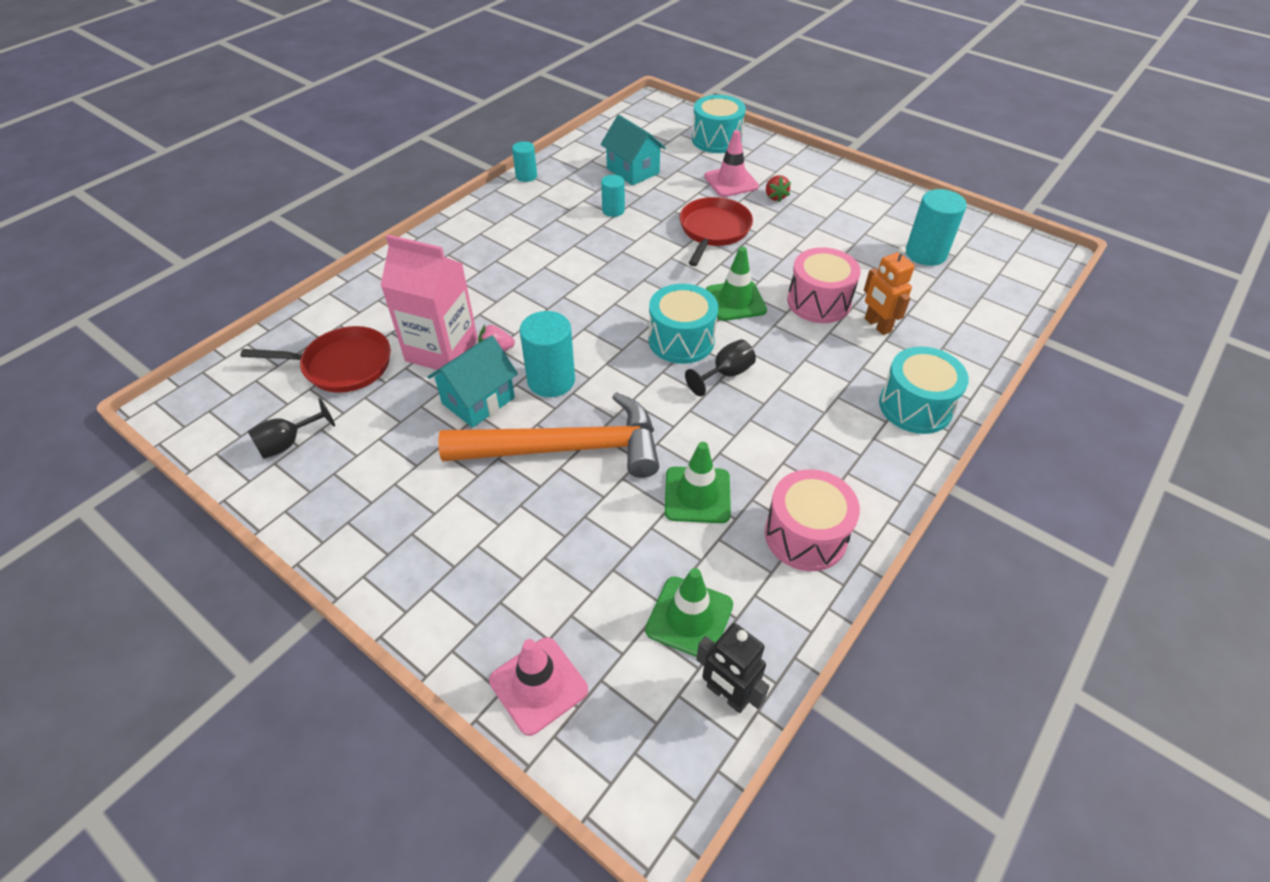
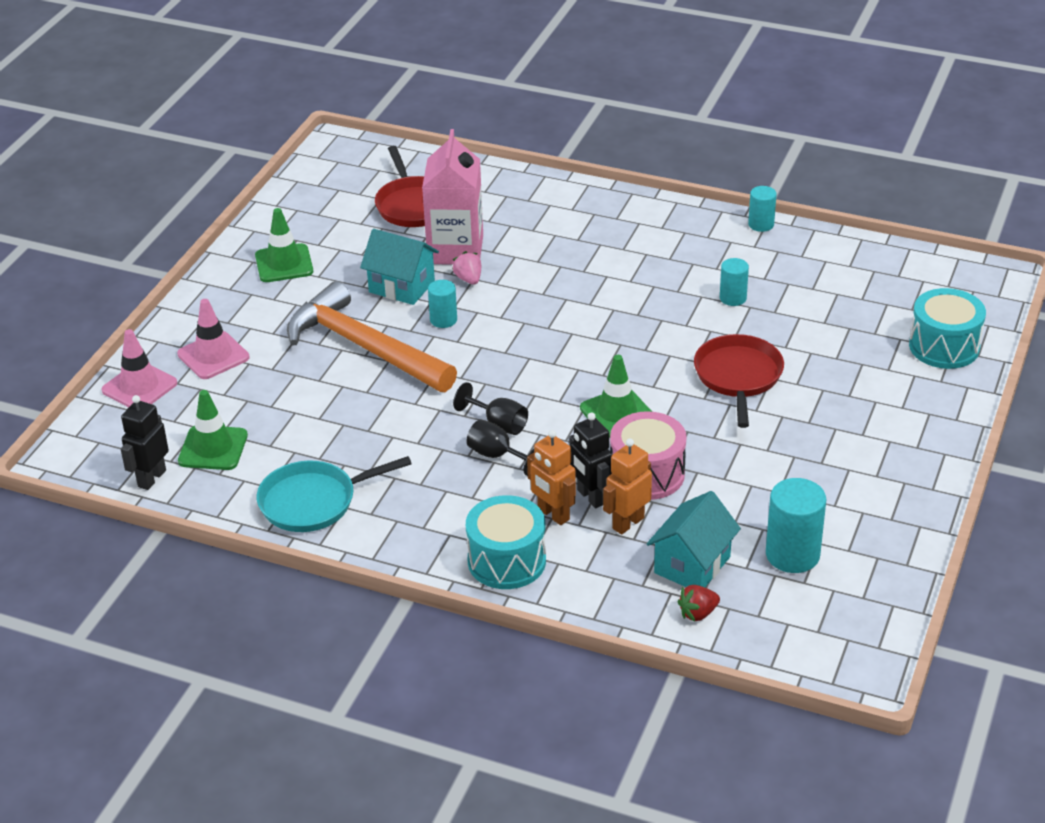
camera: 75 degrees right, 10 degrees down
black goblet [248,398,335,459] -> black goblet moved to [466,419,534,476]
orange hammer [438,392,659,478] -> orange hammer turned 150 degrees clockwise [287,281,457,392]
turquoise cylinder [520,311,575,397] -> turquoise cylinder [428,280,457,328], size x0.59
turquoise house [601,115,666,186] -> turquoise house moved to [647,491,741,587]
turquoise drum [648,284,718,364] -> none
green traffic cone [665,442,731,523] -> green traffic cone moved to [255,208,313,282]
red pan [680,197,753,266] -> red pan turned 90 degrees counterclockwise [694,334,784,428]
pink traffic cone [704,130,759,197] -> pink traffic cone moved to [177,299,249,379]
pink drum [765,469,860,571] -> turquoise pan [257,456,412,532]
red strawberry [766,175,791,202] -> red strawberry moved to [678,585,720,622]
none -> orange robot [527,430,576,525]
none -> black robot [569,412,613,508]

